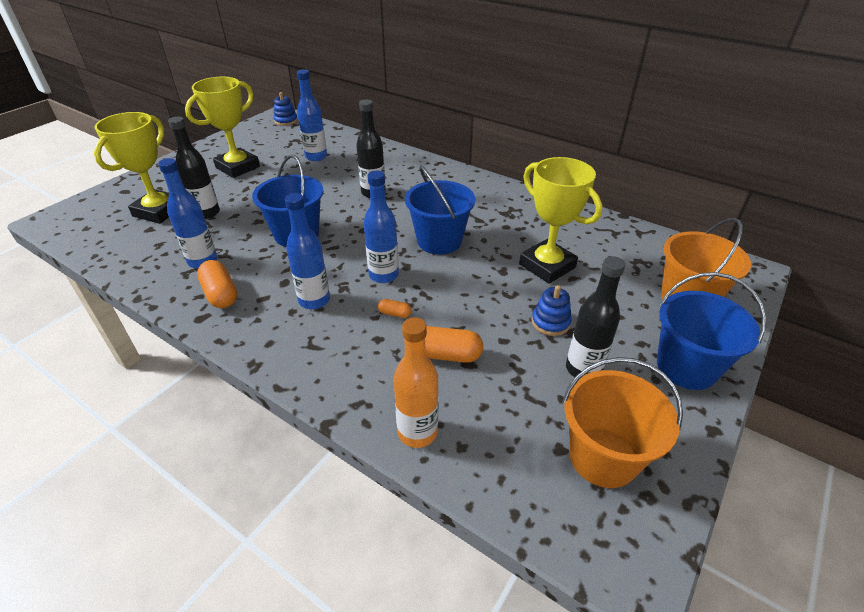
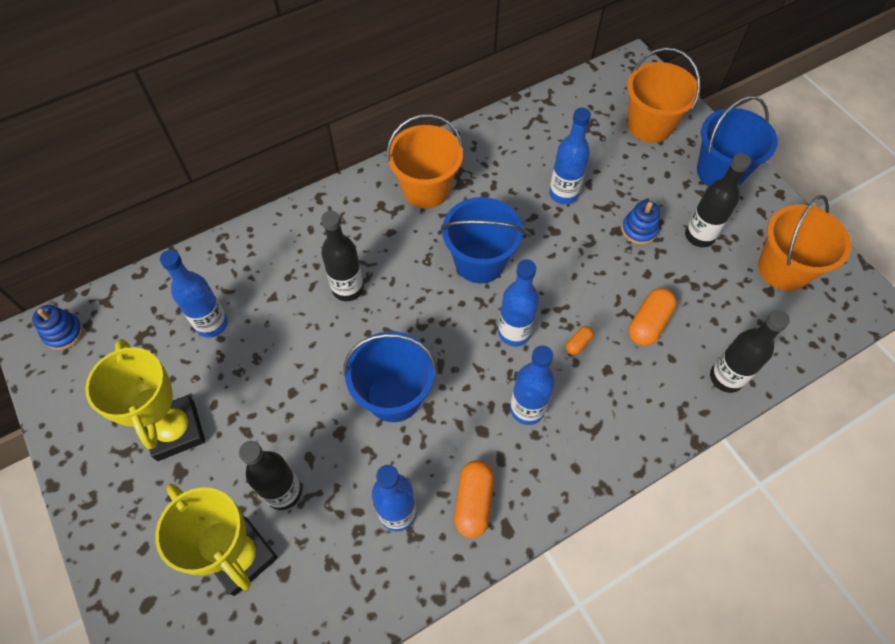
camera: 65 degrees left, 20 degrees up
orange capsule [197,260,237,308] -> orange capsule turned 75 degrees counterclockwise [454,460,494,538]
orange bottle [394,317,438,448] -> black bottle [710,310,790,393]
yellow trophy [519,157,602,284] -> blue bottle [549,108,591,204]
none -> orange bucket [386,114,463,208]

